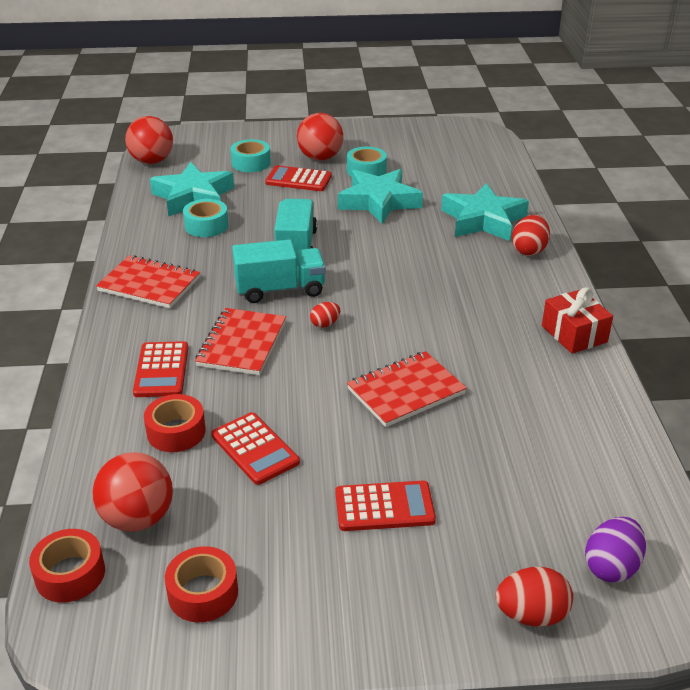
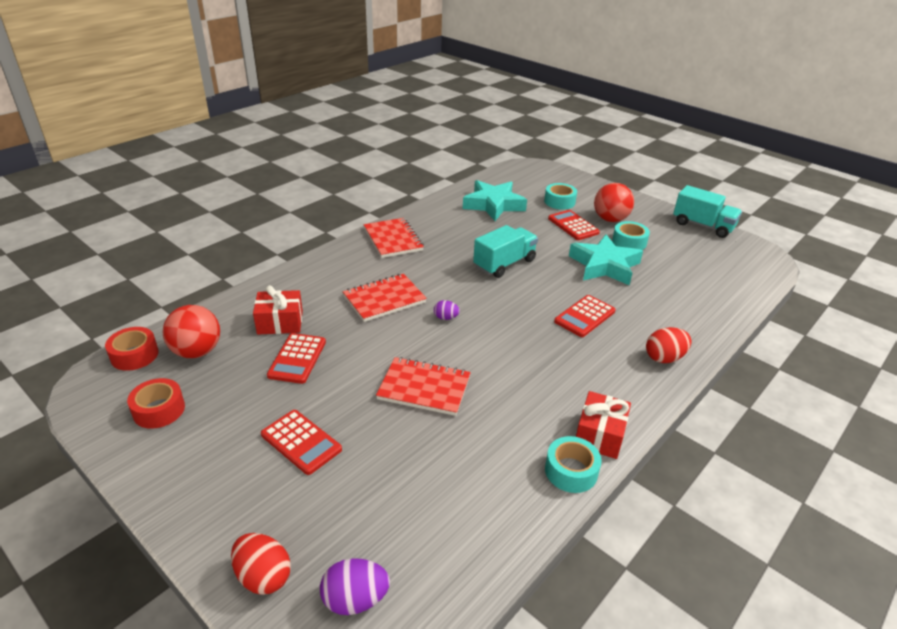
camera: 45 degrees right, 0 degrees up
red ball [125,116,173,164] -> none
red calculator [133,341,188,397] -> red calculator moved to [554,295,615,337]
red tape [144,394,206,452] -> red gift [253,285,303,334]
turquoise tape [183,199,228,237] -> turquoise tape moved to [545,436,602,493]
turquoise truck [232,239,326,303] -> turquoise truck moved to [673,185,742,238]
red egg [310,302,340,328] -> purple egg [434,300,460,320]
turquoise star [441,183,529,241] -> none

